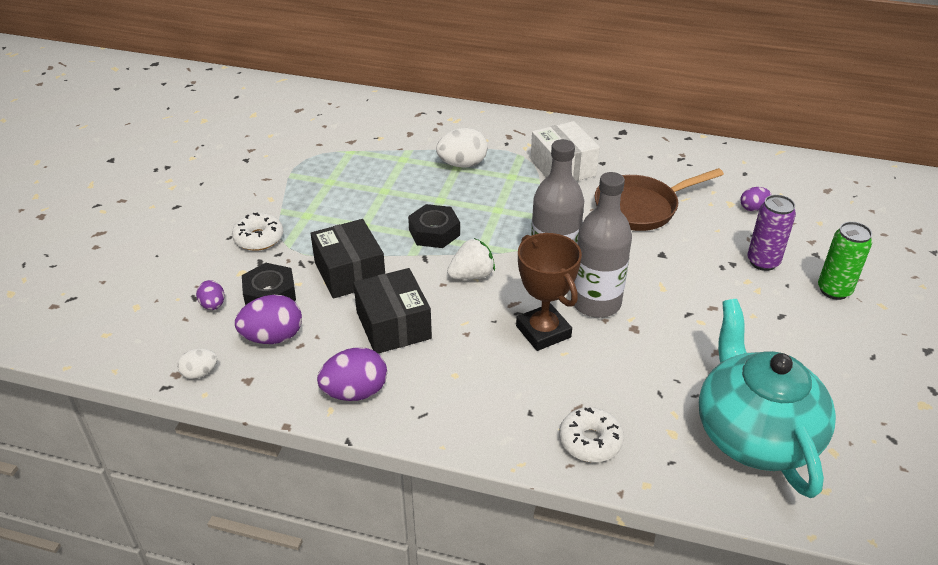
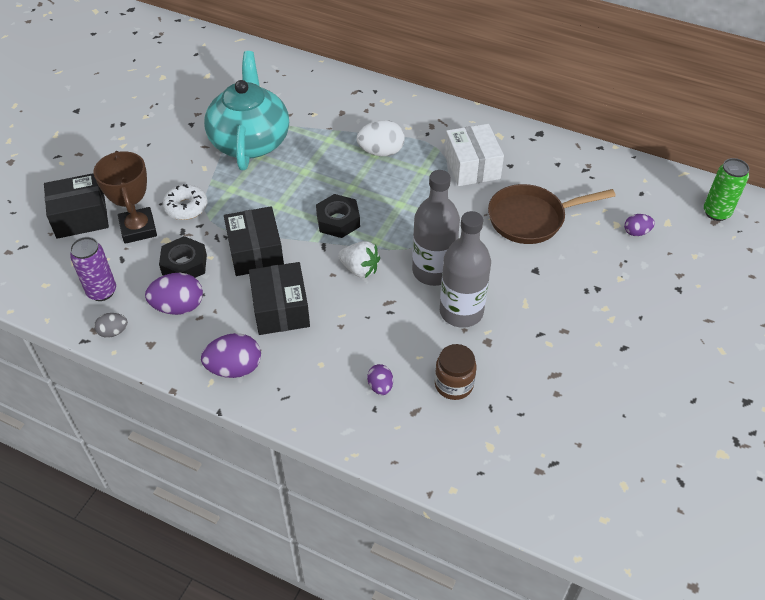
camera: 10 degrees right, 10 degrees up
white egg [177,349,217,379] -> grey egg [94,313,128,338]
purple egg [196,280,224,310] -> purple egg moved to [367,364,393,395]
white strawberry [447,238,495,280] -> white strawberry turned 45 degrees clockwise [338,241,380,278]
brown trophy [516,233,582,351] -> brown trophy moved to [94,151,157,244]
white donut [559,407,624,462] -> none
turquoise teapot [699,299,836,498] -> turquoise teapot moved to [204,51,289,170]
purple can [747,195,796,271] -> purple can moved to [70,237,116,301]
green can [818,222,872,300] -> green can moved to [704,158,749,221]
none -> black box [44,173,109,239]
none -> brown jar [435,344,477,400]

